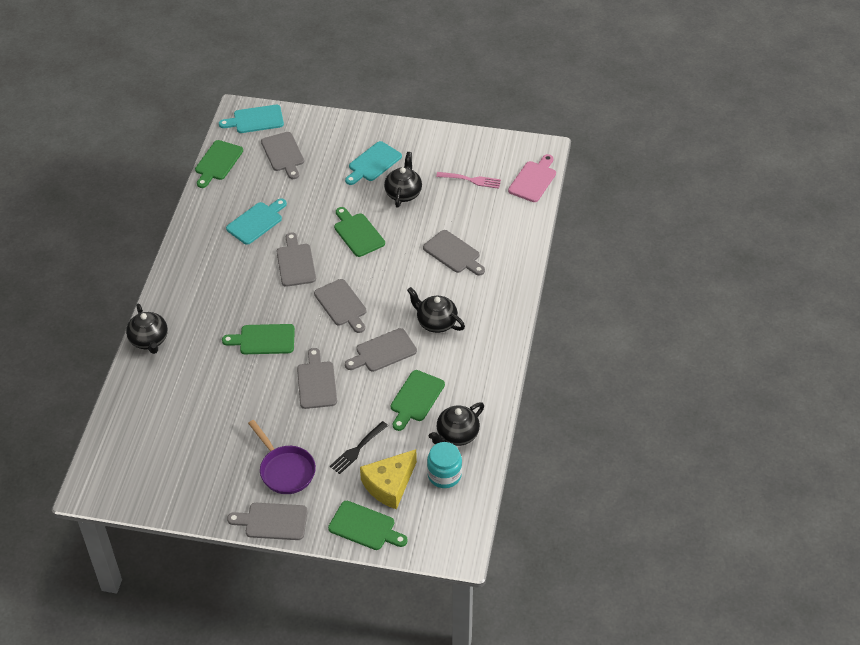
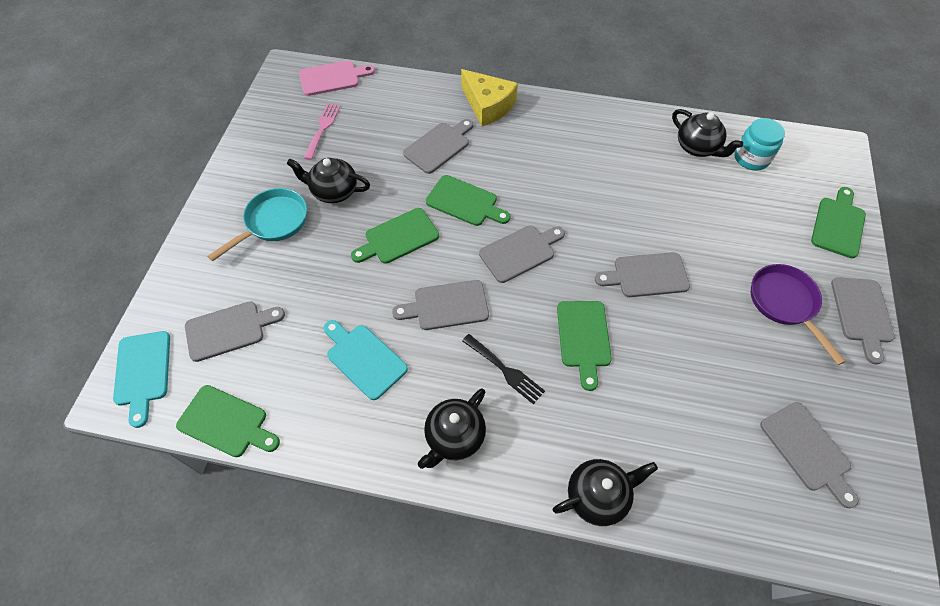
camera: 90 degrees left, 10 degrees up
purple pan [248,420,316,494] -> purple pan turned 75 degrees counterclockwise [751,264,846,365]
black fork [330,421,388,474] -> black fork moved to [462,334,545,404]
turquoise cutting board [345,141,402,185] -> turquoise pan [207,188,307,262]
grey cutting board [345,328,417,372] -> grey cutting board moved to [760,402,858,508]
yellow cheese [360,449,417,509] -> yellow cheese moved to [461,69,518,126]
green cutting board [391,370,445,431] -> green cutting board moved to [426,175,511,226]
black teapot [407,287,465,333] -> black teapot moved to [418,388,486,469]
pink cutting board [508,154,556,202] -> pink cutting board turned 135 degrees clockwise [299,60,375,96]

